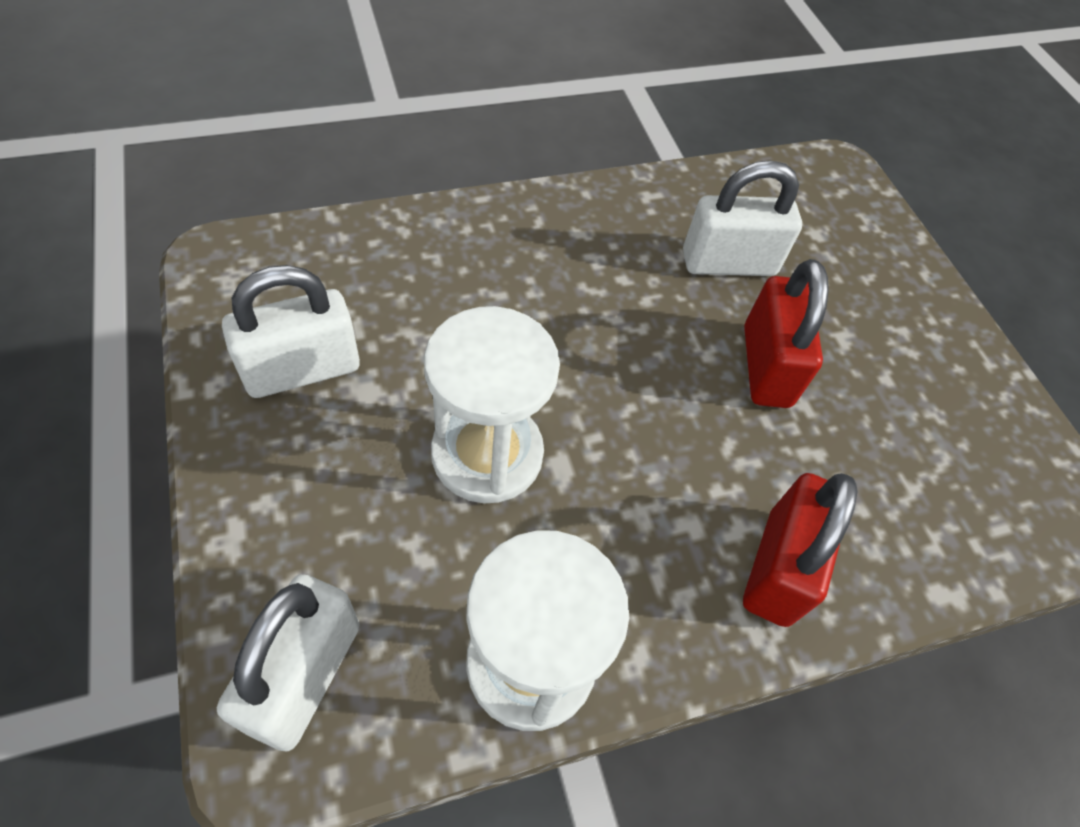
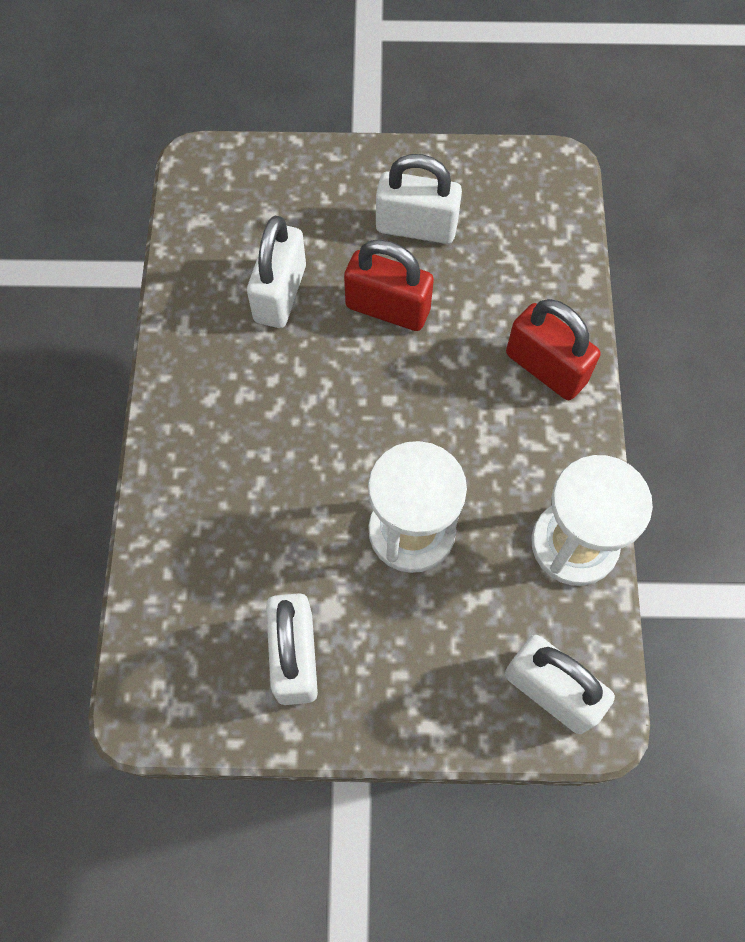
camera: 65 degrees left, 10 degrees up
none -> white padlock [376,154,462,244]

